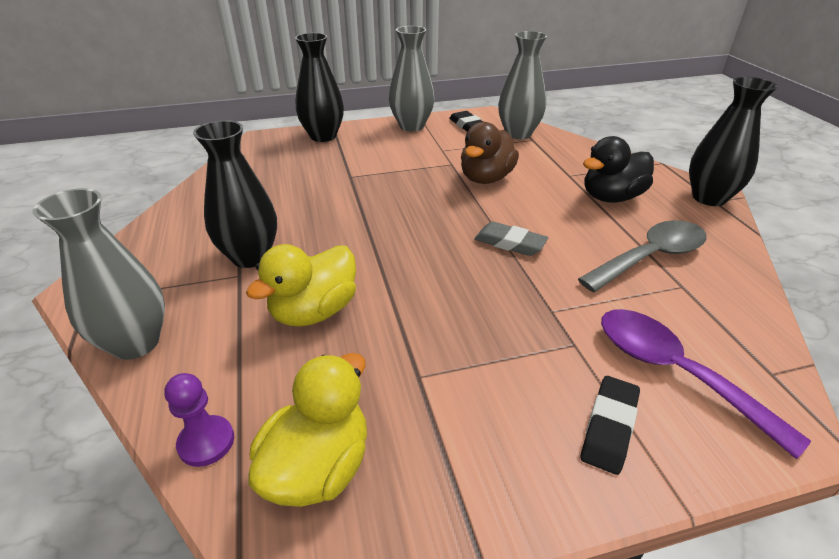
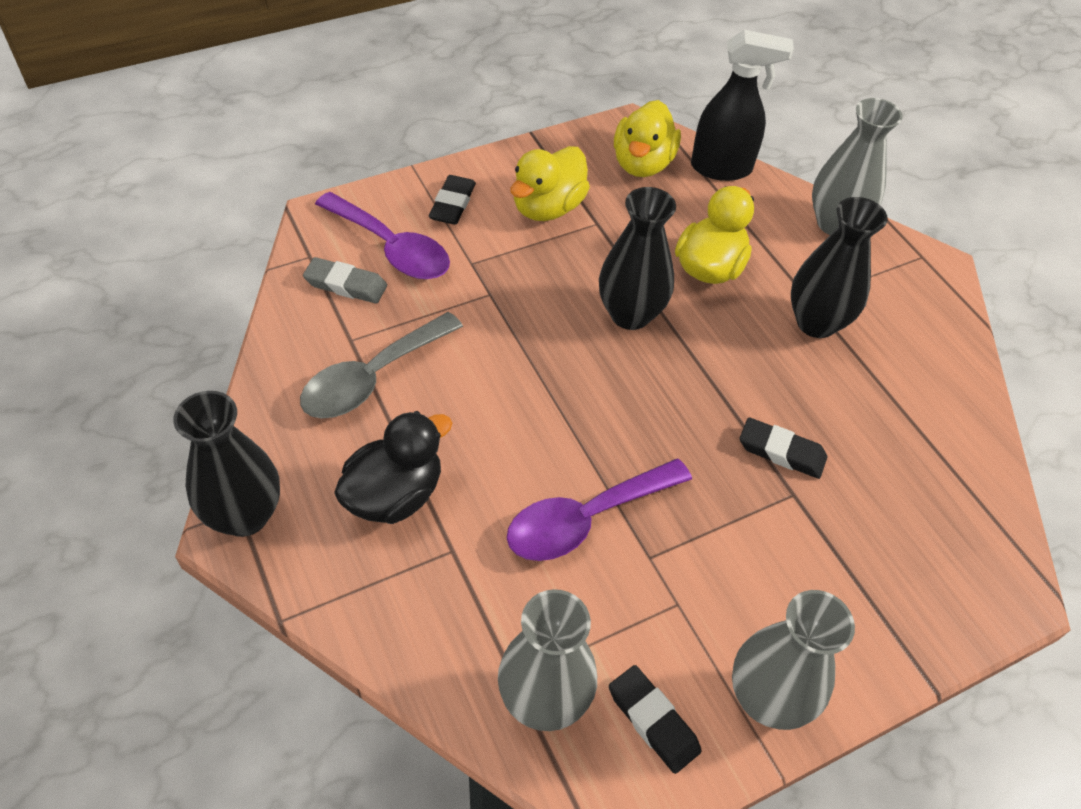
camera: 165 degrees right, 15 degrees up
purple pawn [164,373,234,467] -> black spray bottle [691,30,794,181]
black vase [295,33,344,142] -> black vase moved to [599,187,676,330]
brown duck [461,122,519,184] -> purple spoon [507,459,692,561]
grey eraser [474,222,548,256] -> grey eraser moved to [303,257,387,304]
none -> yellow duck [510,146,590,221]
none -> black eraser [740,417,827,479]

